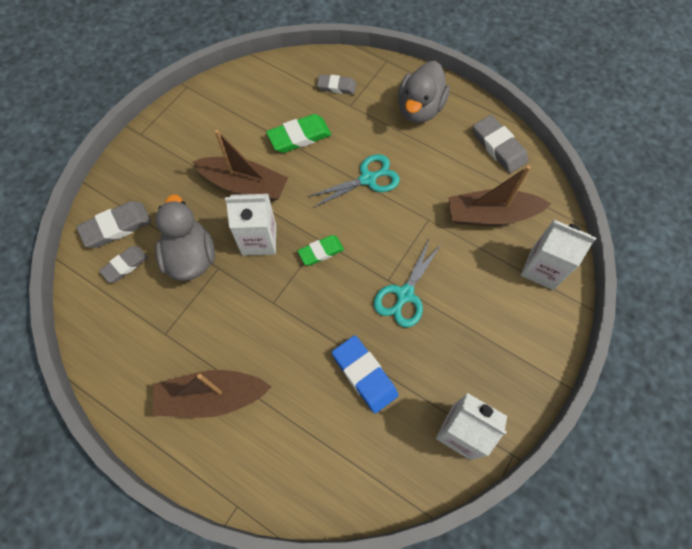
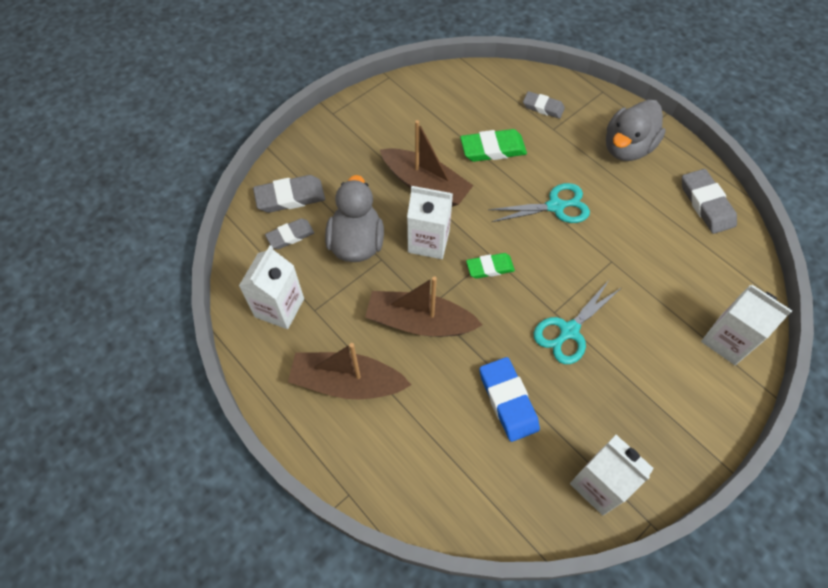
camera: 15 degrees right, 5 degrees down
brown boat [448,165,551,226] -> brown boat moved to [365,276,482,337]
none -> white carton [239,245,304,329]

